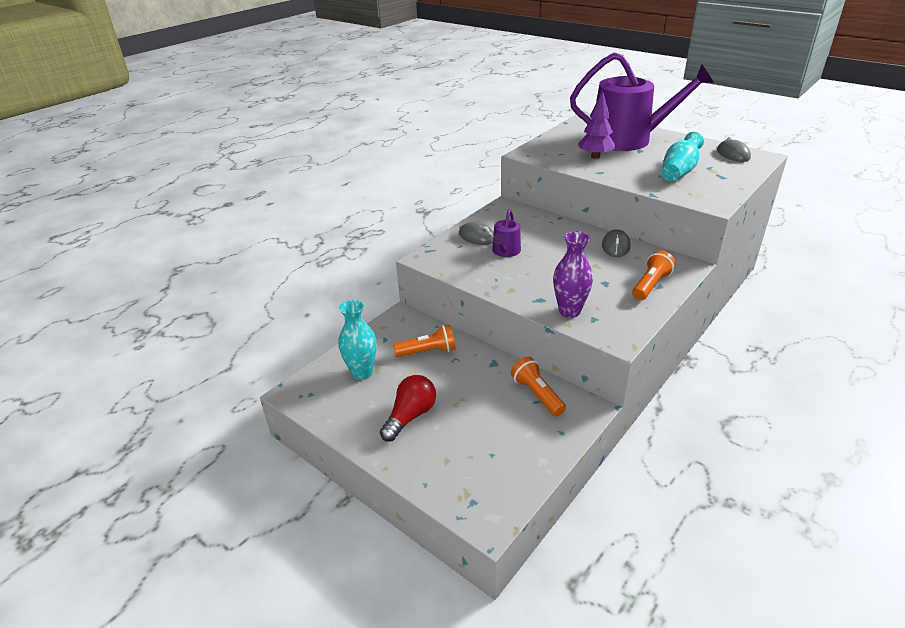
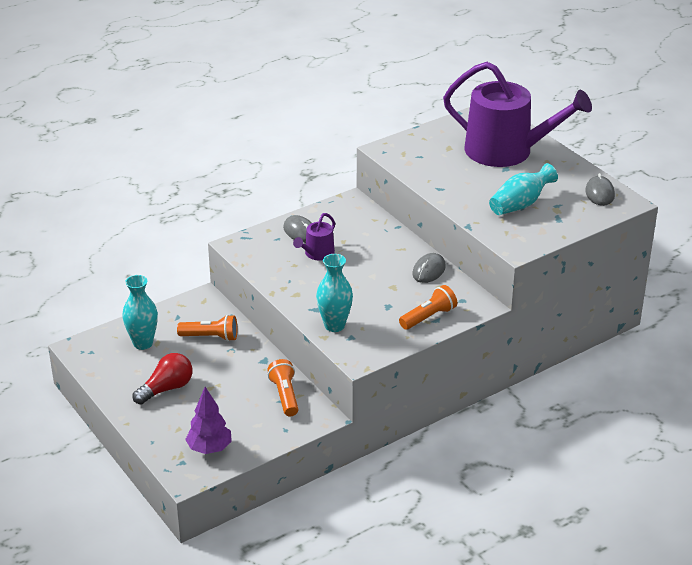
camera: 15 degrees right, 0 degrees up
purple vase [553,231,593,318] -> turquoise vase [316,254,353,332]
purple tree [578,91,615,159] -> purple tree moved to [185,387,232,454]

